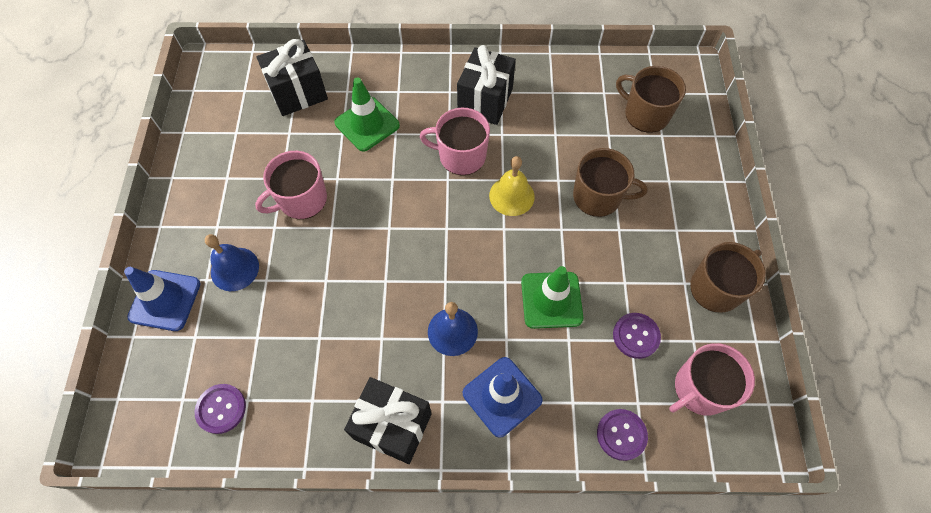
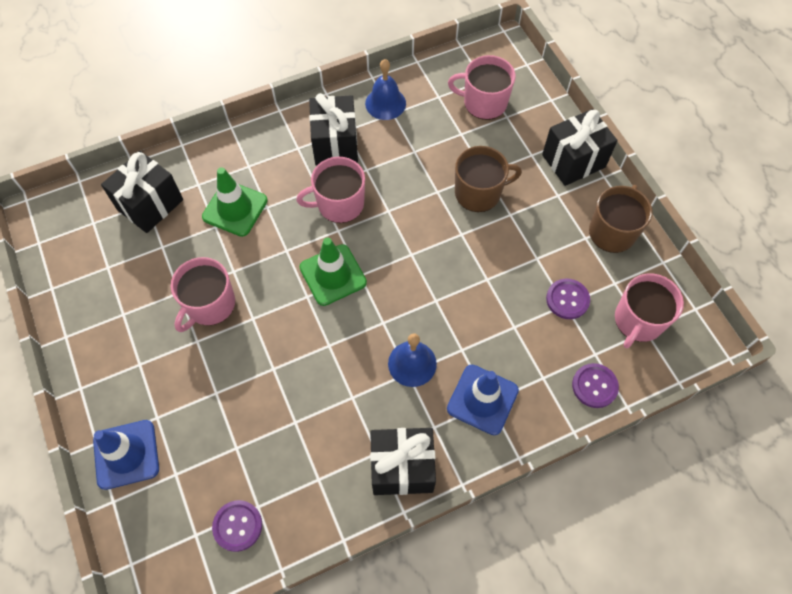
camera: 25 degrees left, 0 degrees up
blue bell [205,234,259,291] -> blue bell moved to [365,59,406,120]
yellow bell [489,156,535,216] -> none
green traffic cone [521,266,583,329] -> green traffic cone moved to [300,238,367,306]
brown mug [616,66,686,133] -> pink mug [448,55,516,120]
none -> black gift [542,109,617,186]

